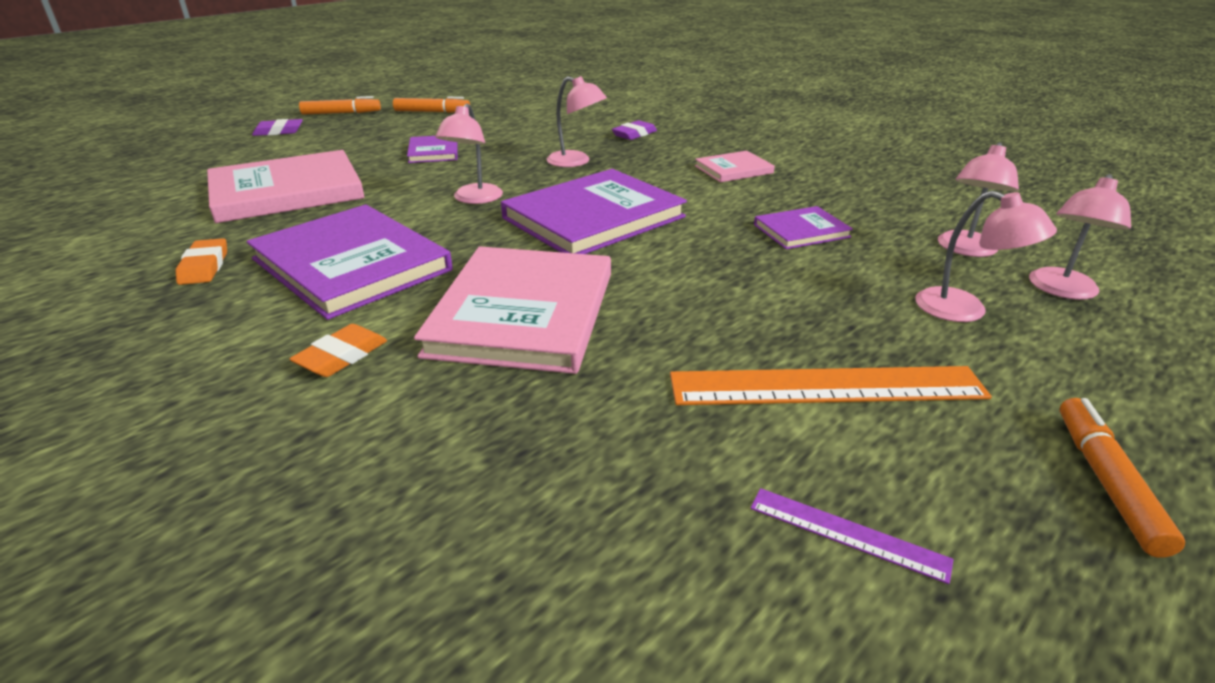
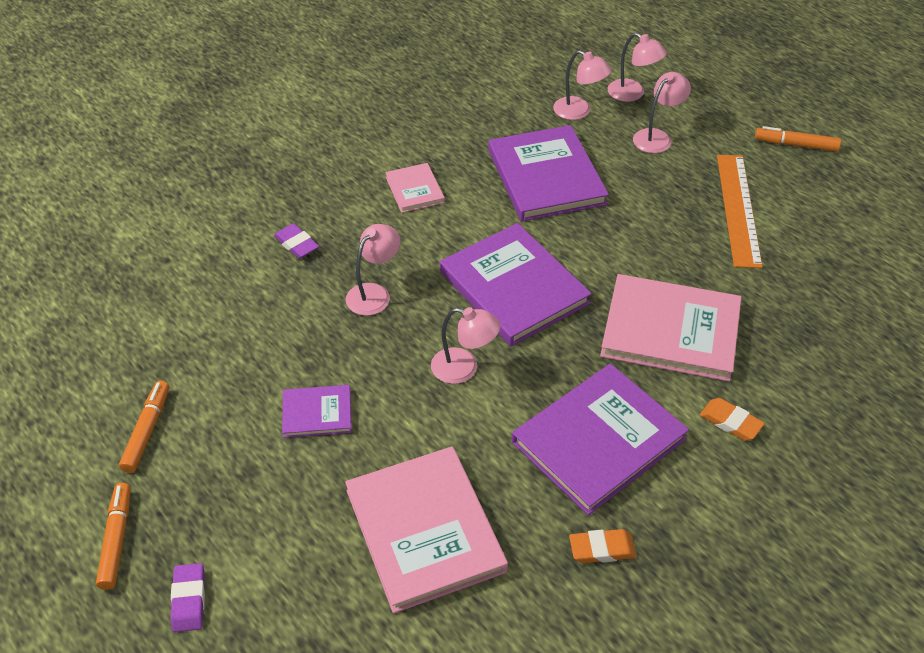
camera: 85 degrees left, 15 degrees up
purple ruler [751,488,954,584] -> none
purple book [754,206,853,249] -> purple book [488,125,609,222], size x2.00

